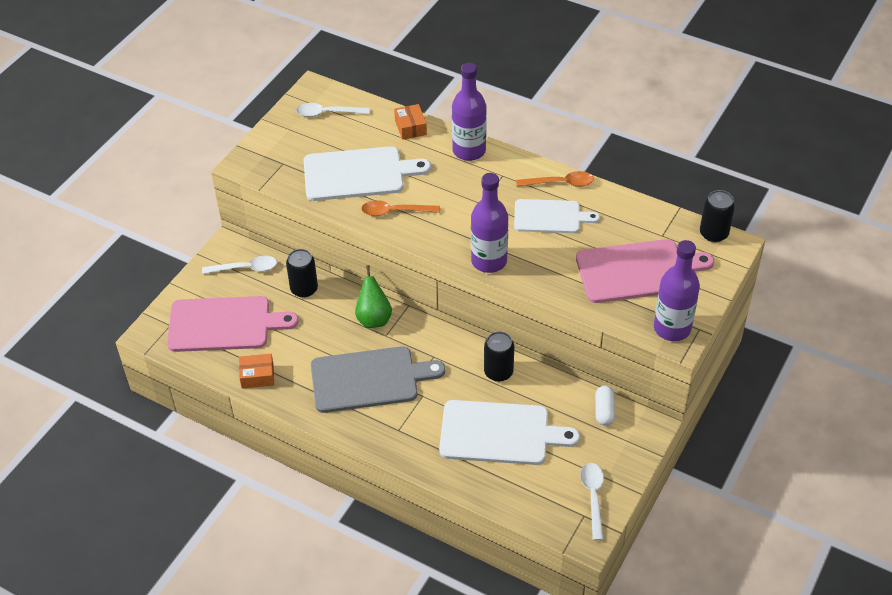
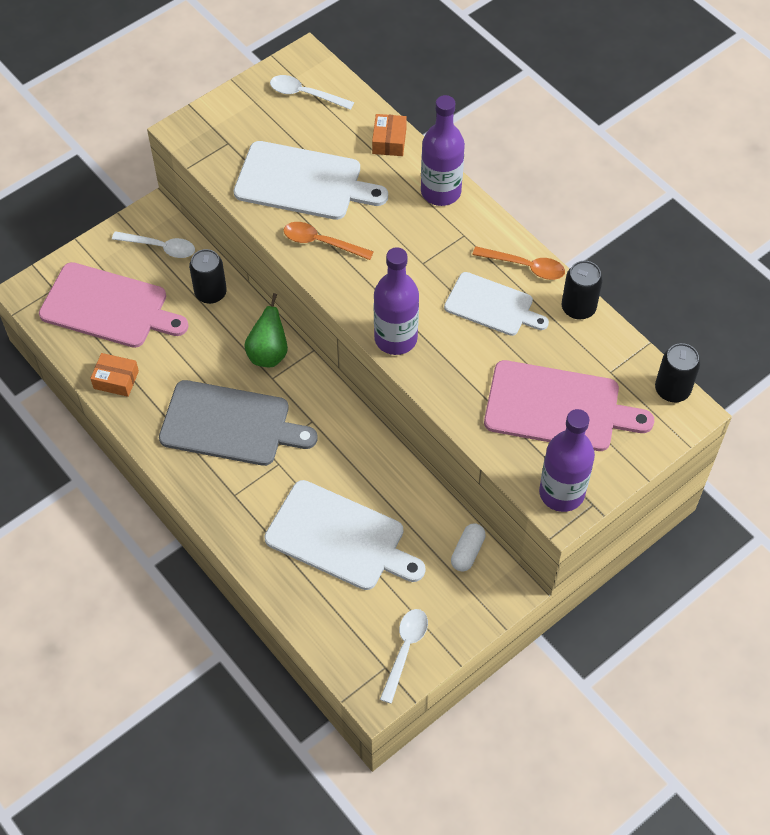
camera: 20 degrees right, 10 degrees up
black can [484,331,514,382] -> black can moved to [562,261,603,320]

